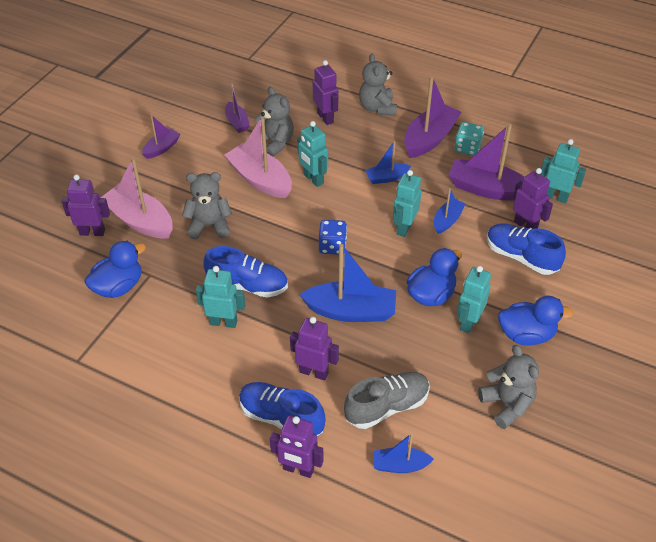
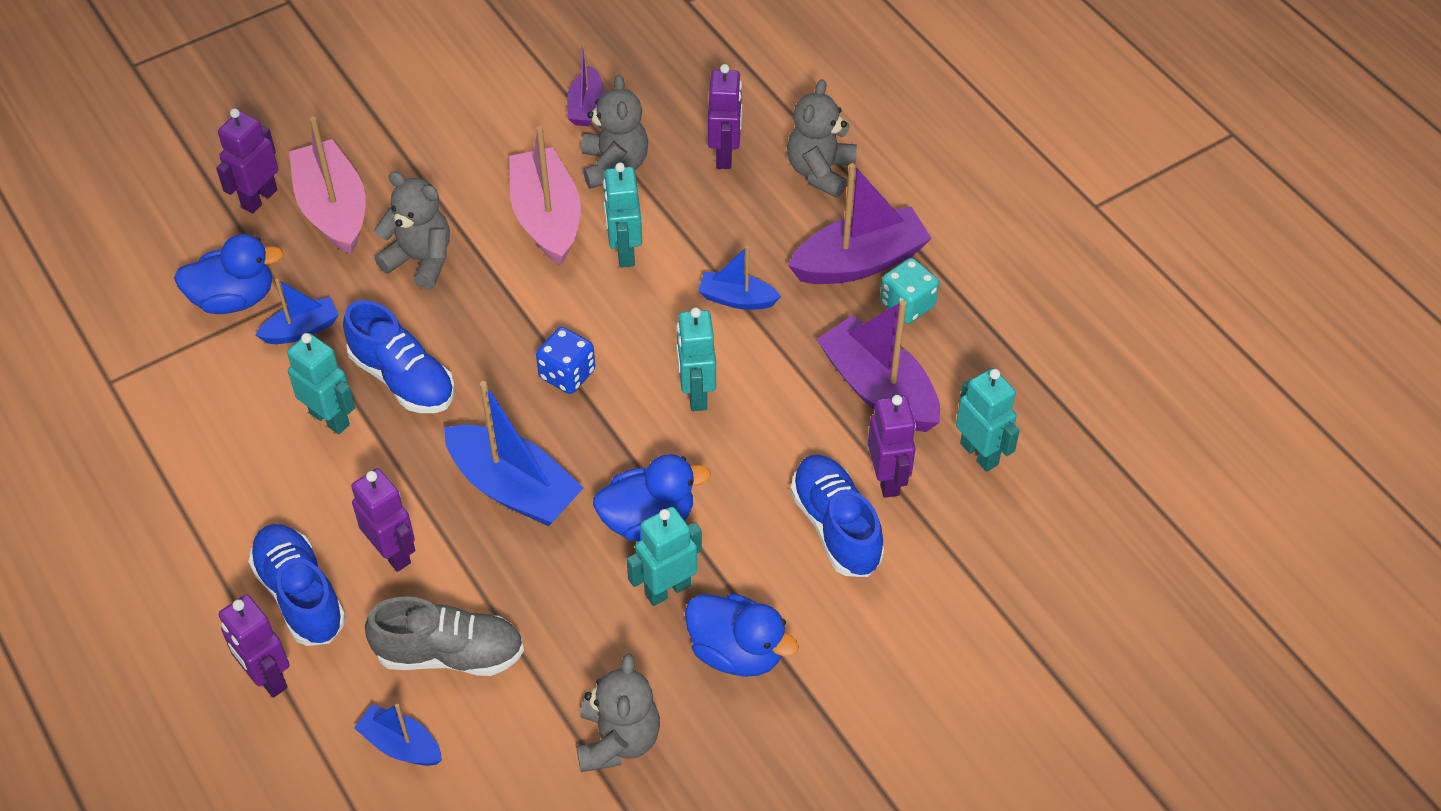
camera: 30 degrees right, 5 degrees up
purple robot [62,175,110,236] -> purple robot turned 90 degrees counterclockwise [216,108,278,214]
purple boat [142,115,180,159] -> none
turquoise robot [393,170,422,237] -> turquoise robot turned 60 degrees counterclockwise [676,307,716,411]
blue boat [434,188,465,234] -> blue boat moved to [256,279,339,344]

